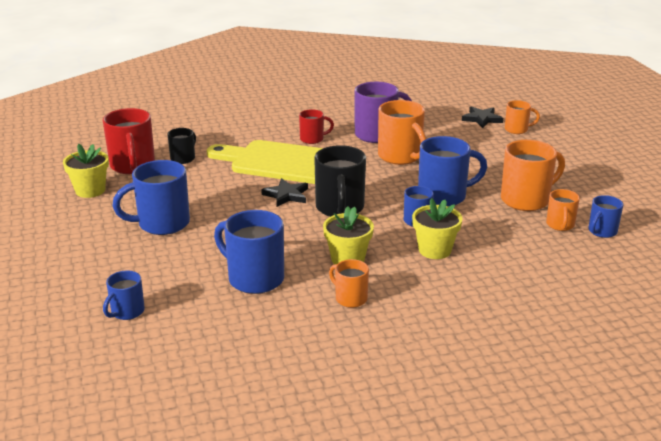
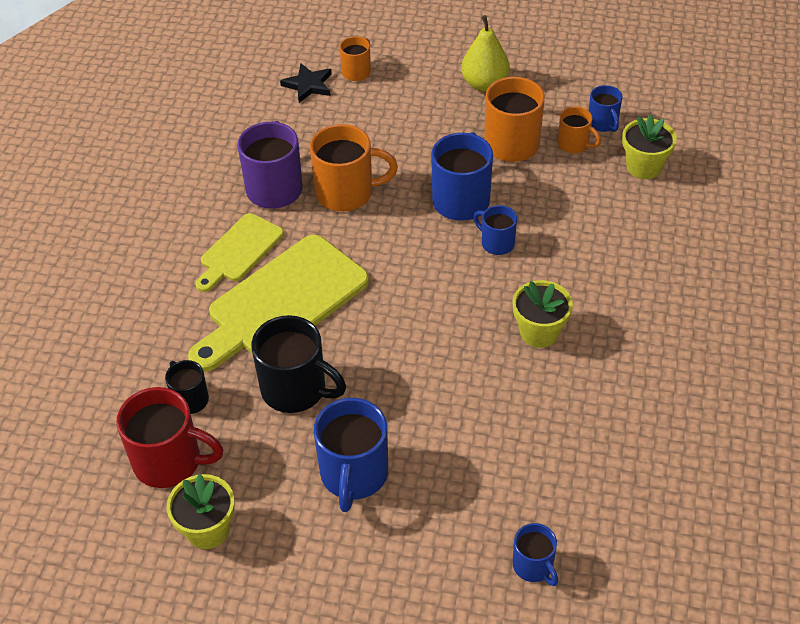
camera: 60 degrees left, 20 degrees up
blue mug [214,210,284,294] -> none
black star [261,178,308,207] -> none
red mug [299,109,334,144] -> yellow cutting board [195,213,284,292]
black mug [314,145,366,217] -> black mug moved to [251,315,346,413]
orange mug [329,259,369,308] -> none
yellow flower pot [412,198,463,259] -> yellow flower pot moved to [622,114,677,179]
none -> yellow pear [461,15,510,92]

